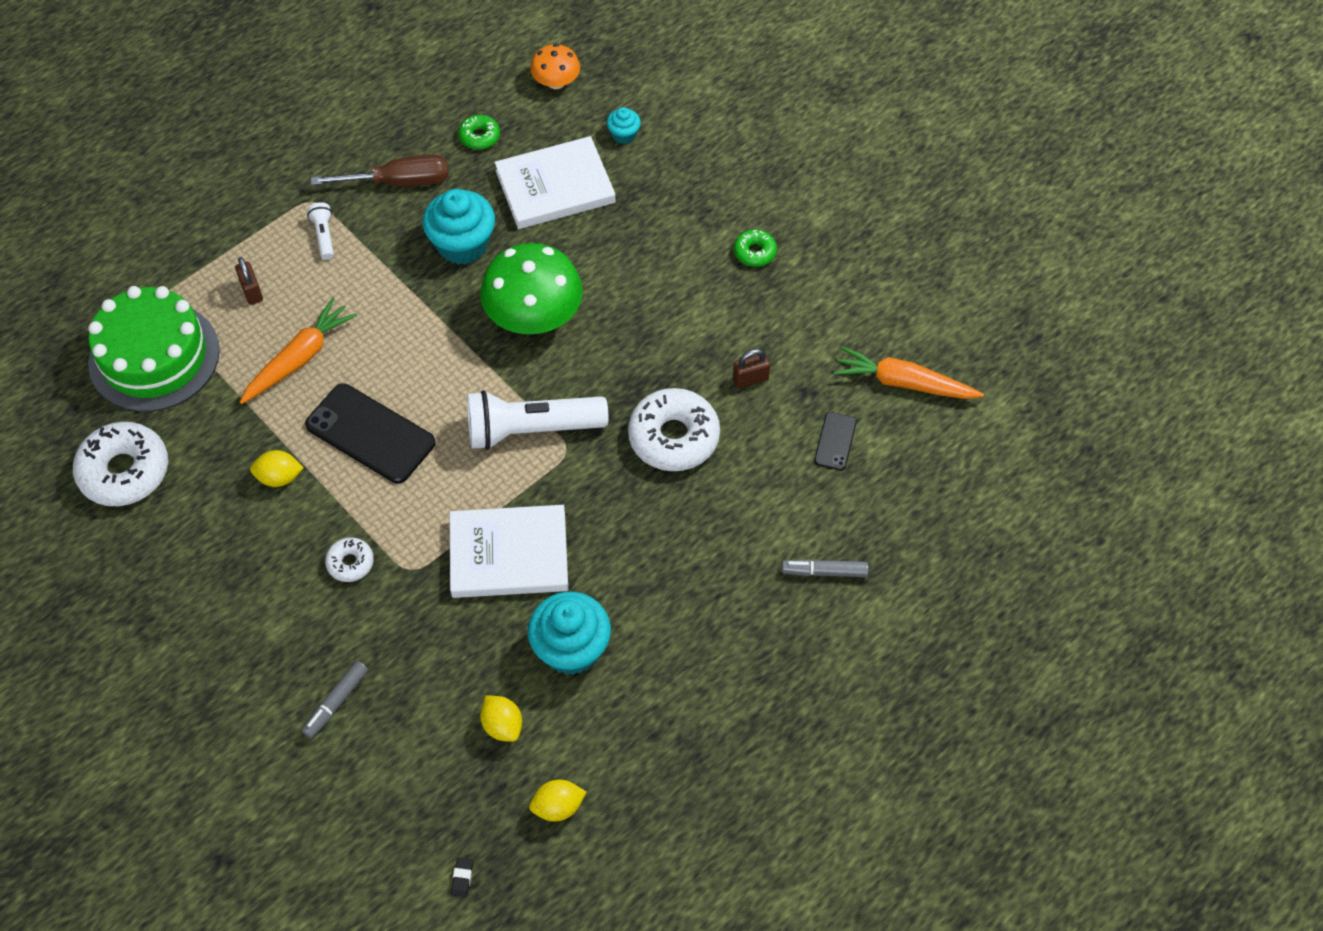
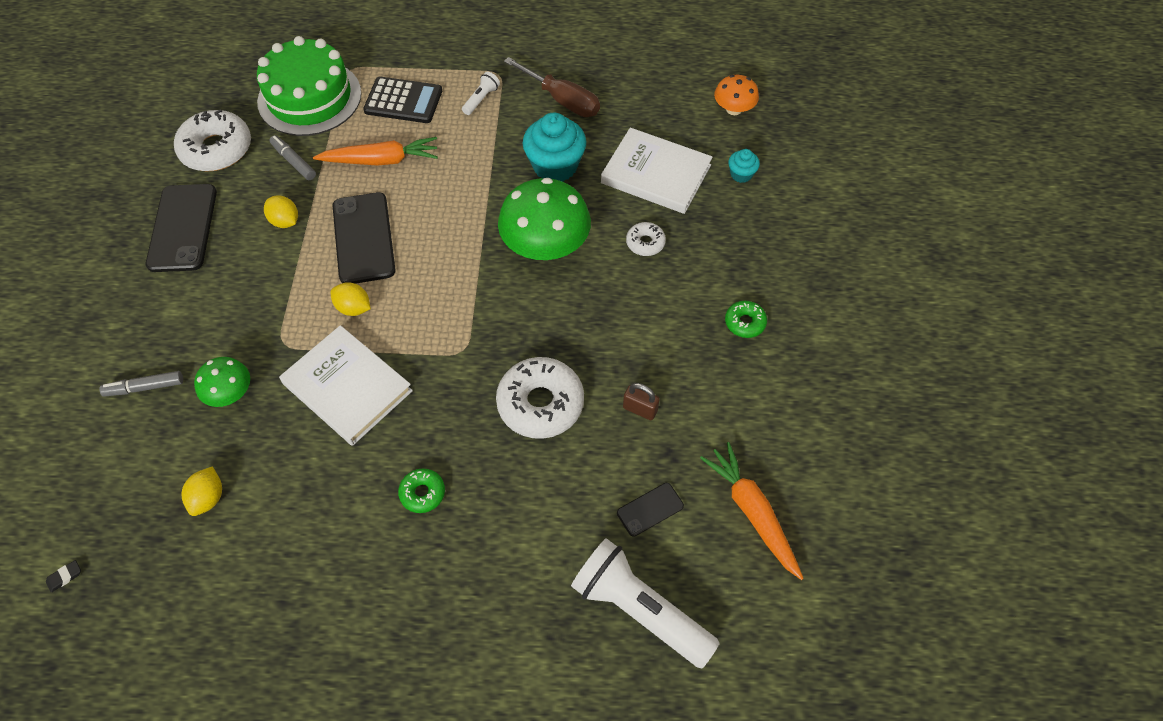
camera: 45 degrees right, 0 degrees up
brown padlock [235,257,263,305] -> black calculator [363,76,442,123]
white donut [325,537,374,582] -> white donut moved to [626,222,666,256]
green donut [458,115,500,150] -> green donut moved to [398,469,445,513]
white flashlight [467,390,609,450] -> white flashlight moved to [571,538,720,668]
turquoise cupcake [528,592,611,675] -> none
yellow lemon [529,780,586,822] -> yellow lemon moved to [330,282,371,316]
grey marker [782,559,869,577] -> grey marker moved to [270,135,316,180]
none -> black phone [146,184,217,272]
none -> green mushroom [194,357,250,407]

